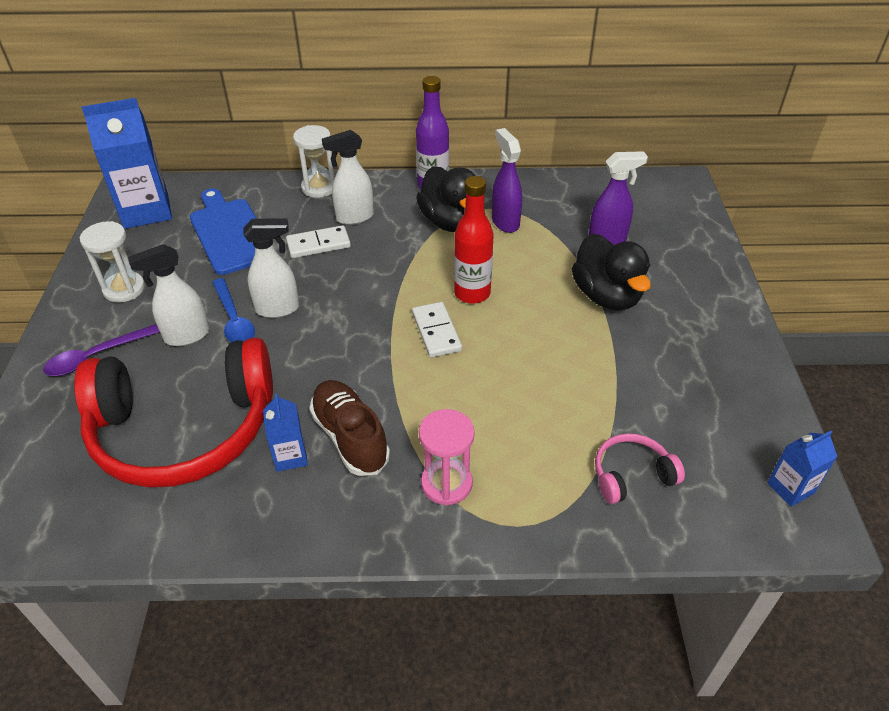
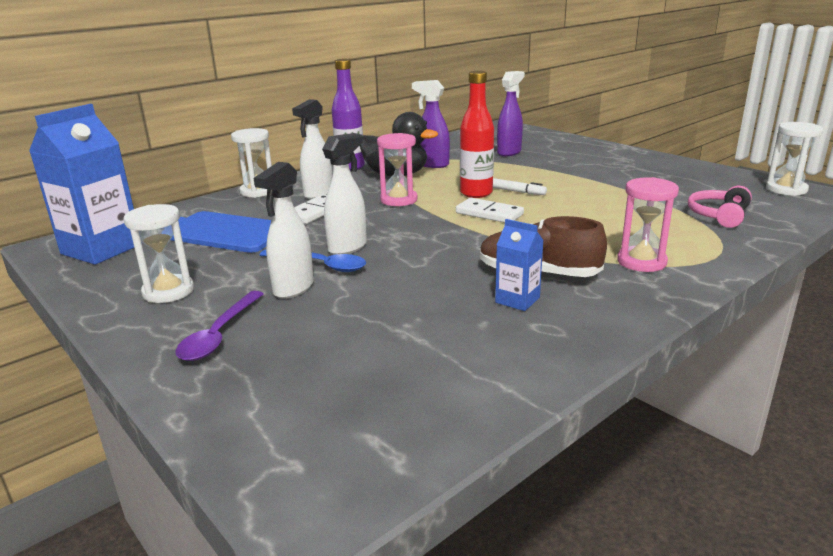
camera: 40 degrees left, 20 degrees down
red headphones [74,338,273,487] -> none
black duck [572,234,651,311] -> none
blue carton [767,431,837,507] -> white hourglass [766,122,823,196]
none -> pink hourglass [377,133,418,206]
none -> white marker [493,178,547,195]

